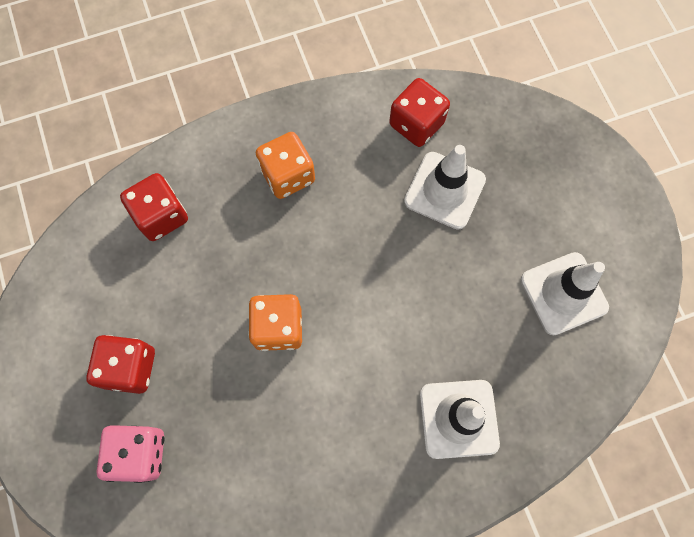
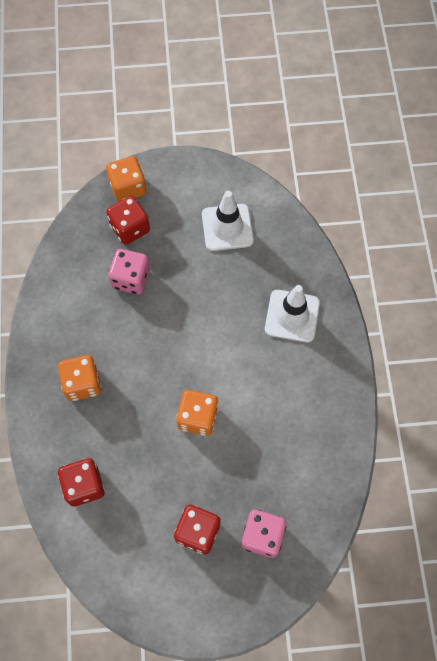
camera: 75 degrees left, 5 degrees down
red dice [389,78,450,147] -> red dice moved to [106,196,150,245]
white traffic cone [404,145,486,230] -> pink dice [108,249,150,295]
none -> orange dice [106,156,146,202]

